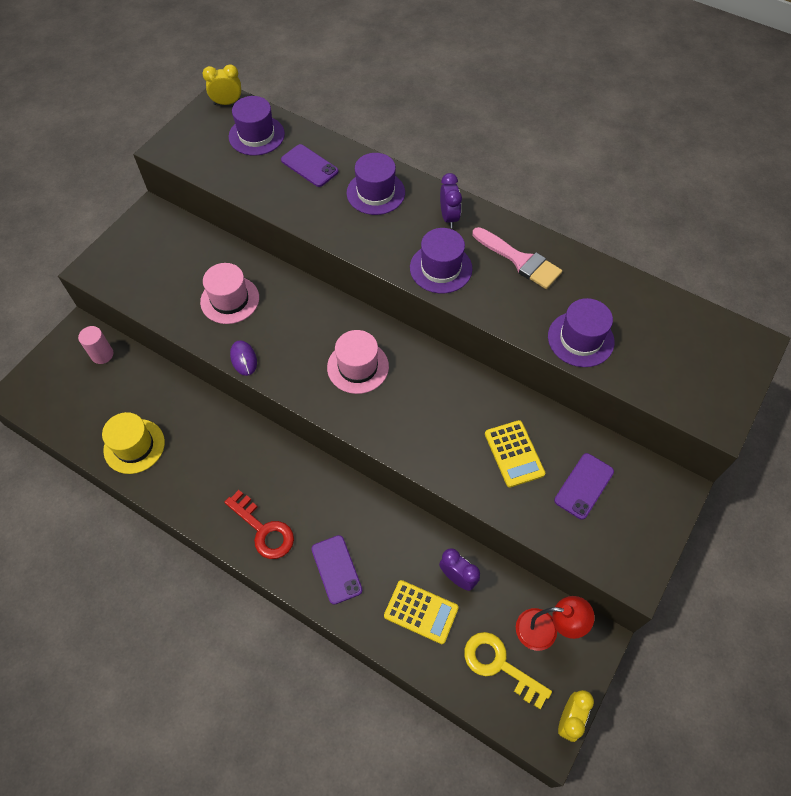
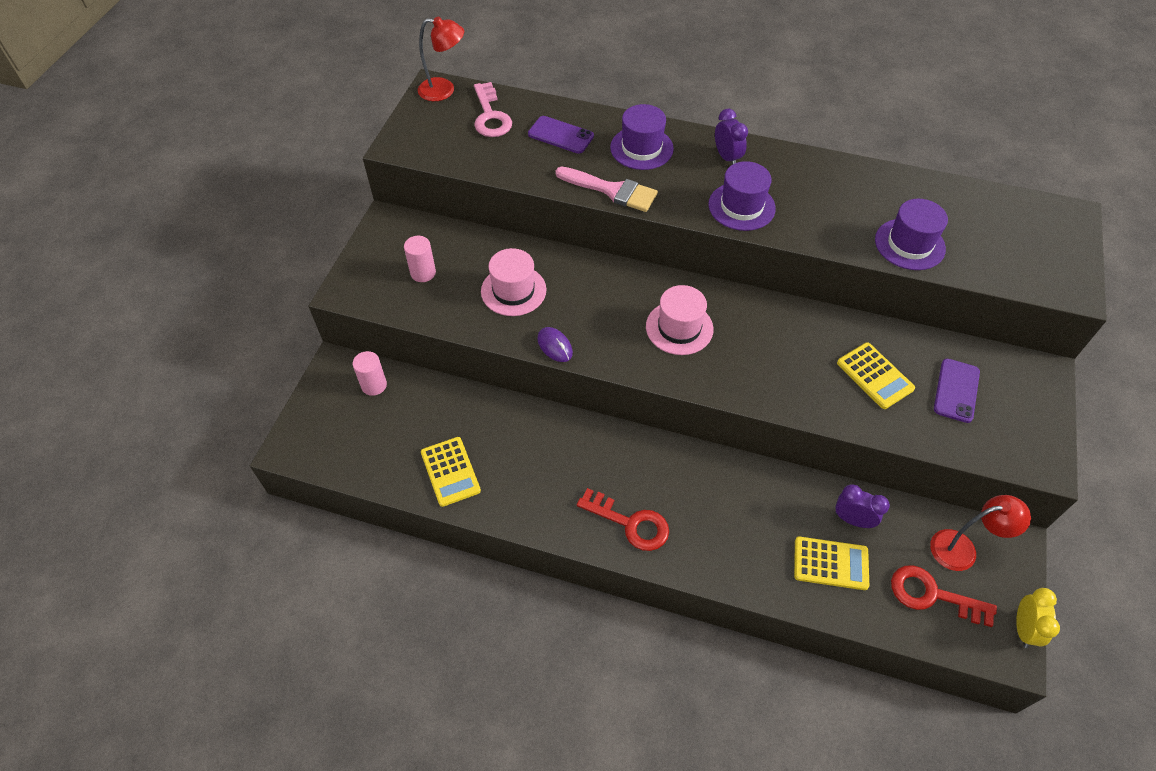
camera: 15 degrees left, 5 degrees down
yellow hat [102,412,165,474] -> yellow calculator [421,437,481,507]
yellow clock [202,64,241,105] -> red lamp [418,16,464,101]
purple hat [229,96,285,156] -> pink key [474,82,512,137]
purple phone [311,535,362,605] -> none
yellow key [464,632,552,709] -> red key [891,565,997,627]
pink brush [472,227,562,289] -> pink brush moved to [556,166,658,212]
none -> pink cylinder [404,236,436,282]

